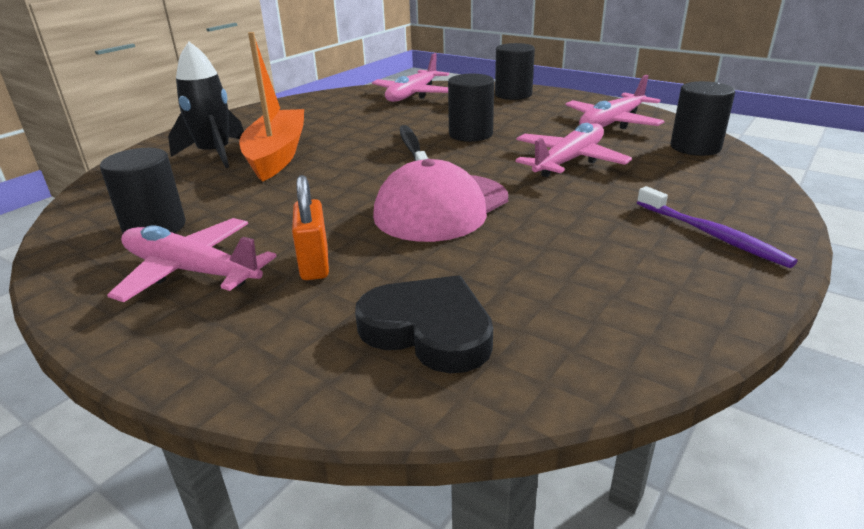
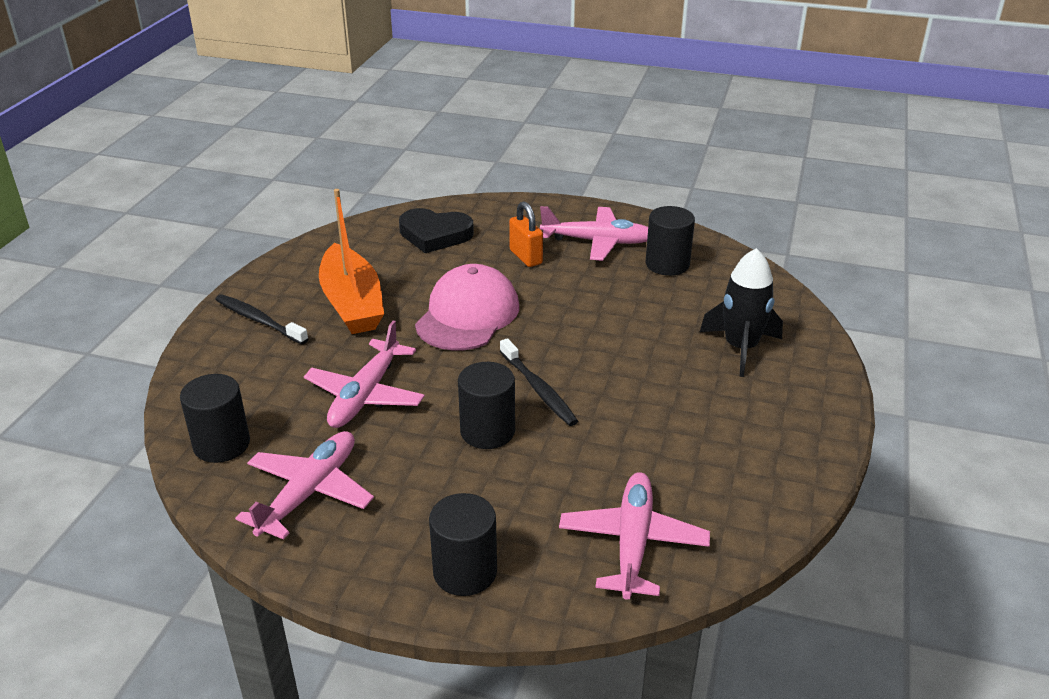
camera: 160 degrees right, 5 degrees up
orange boat [239,32,304,182] -> orange boat moved to [319,189,384,334]
purple toothbrush [637,186,798,268] -> black toothbrush [215,294,308,344]

